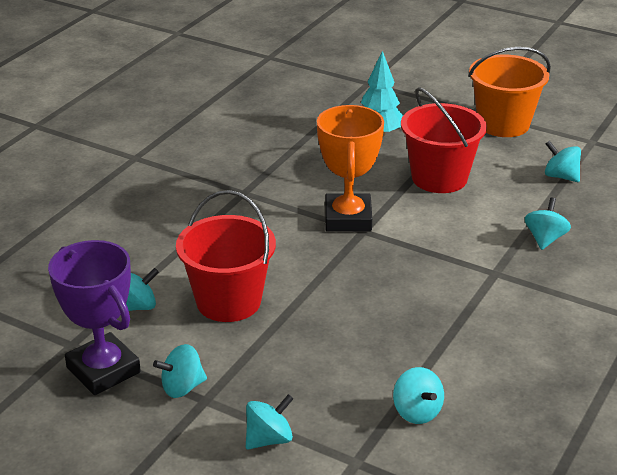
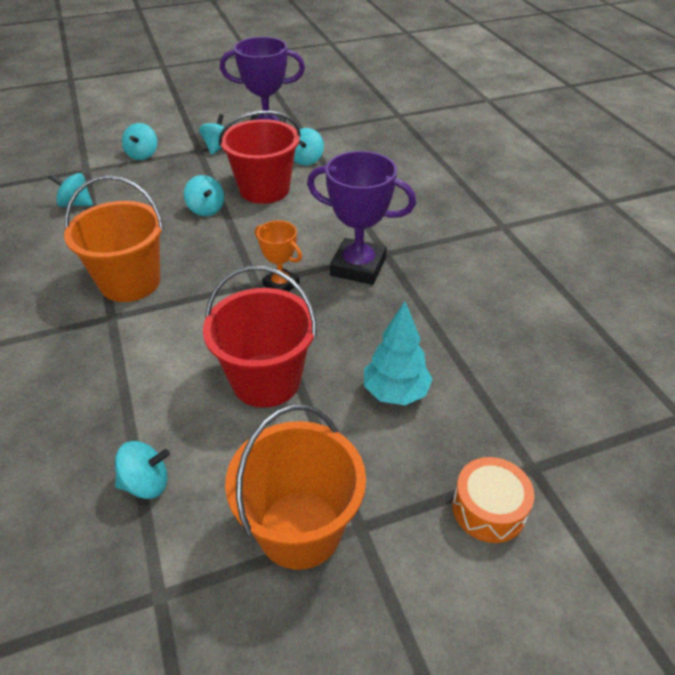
camera: 130 degrees right, 10 degrees up
orange trophy [317,105,384,232] -> orange trophy [255,220,302,292], size x0.57
turquoise spinning top [524,198,571,250] -> turquoise spinning top moved to [184,175,224,216]
none -> orange bucket [64,175,164,302]
none -> purple trophy [307,151,416,285]
none -> orange drum [453,457,534,543]

